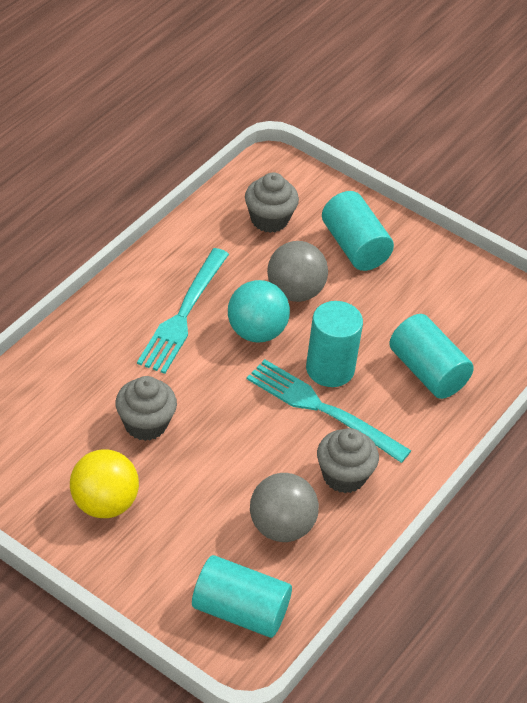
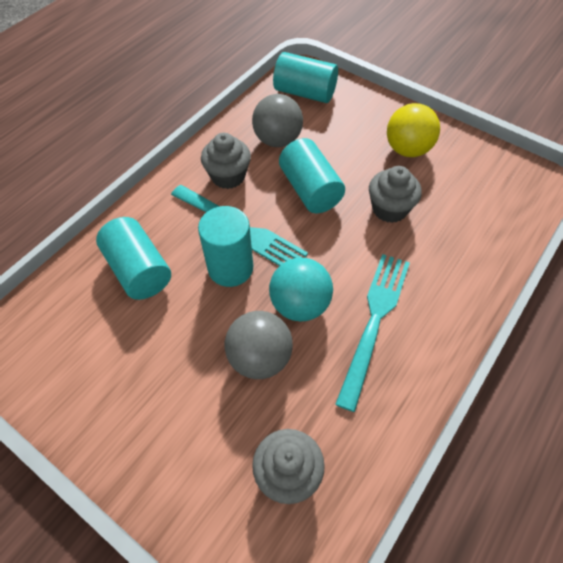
camera: 175 degrees left, 10 degrees up
turquoise cylinder [322,191,394,271] -> turquoise cylinder moved to [279,138,345,213]

